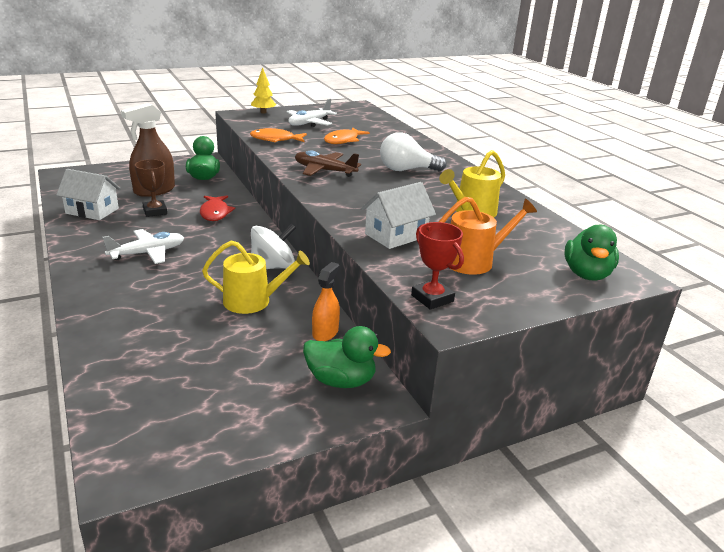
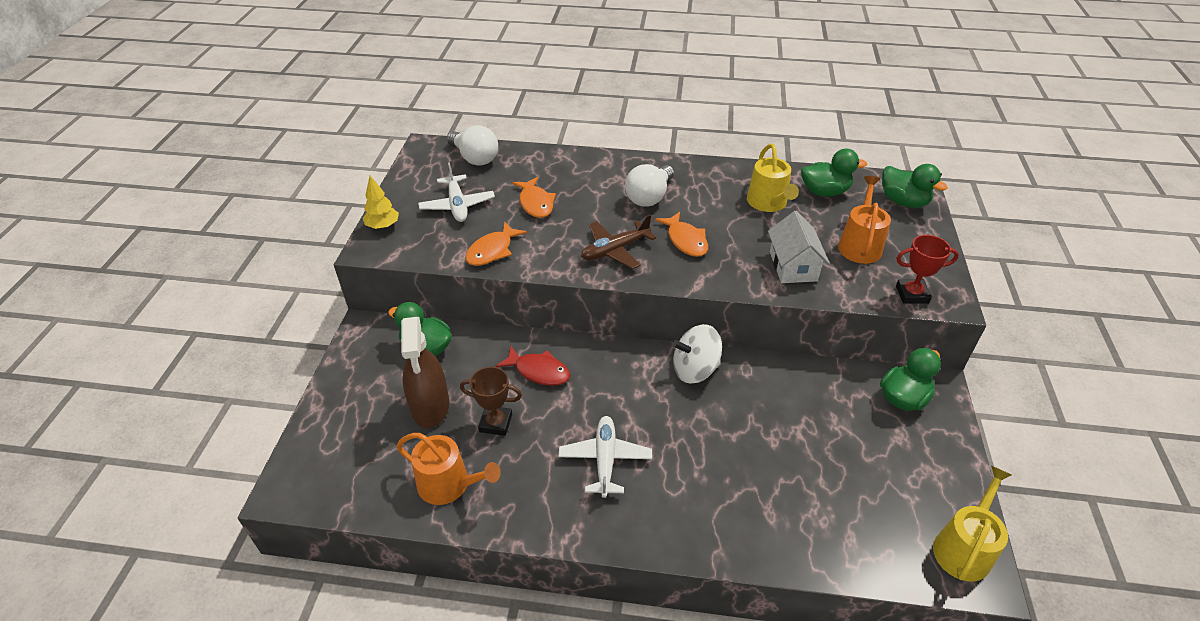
camera: 55 degrees left, 15 degrees up
white house [56,169,121,220] -> orange watering can [396,433,501,505]
yellow watering can [202,241,310,314] -> yellow watering can moved to [933,466,1012,582]
white spinning top [251,224,296,269] -> white spinning top turned 105 degrees counterclockwise [672,324,722,384]
orange spray bottle [312,262,340,341] -> none
none -> white light bulb [447,125,498,166]
none -> orange fish [655,212,708,257]
none -> green duck [801,149,867,197]

